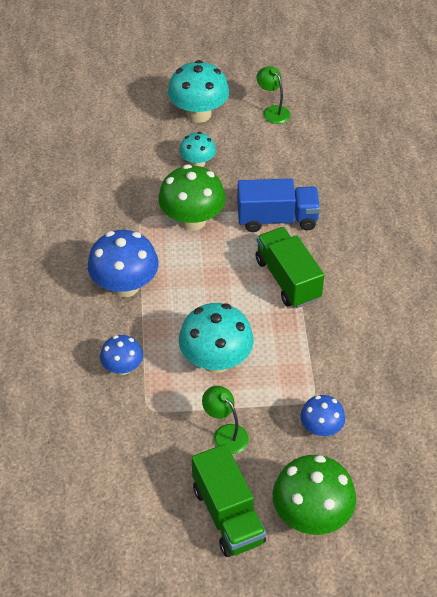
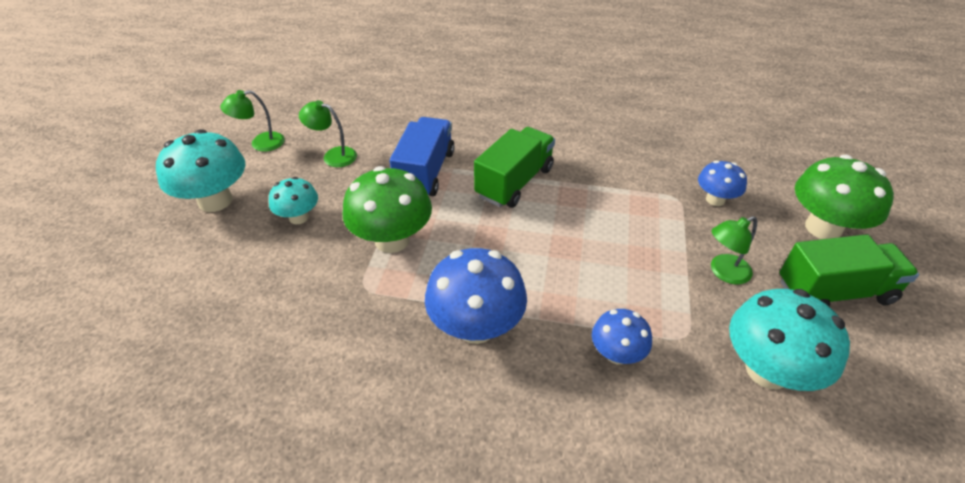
camera: 75 degrees left, 5 degrees down
turquoise mushroom [179,303,254,373] -> turquoise mushroom moved to [729,289,850,391]
green truck [255,227,324,308] -> green truck turned 135 degrees clockwise [474,127,555,208]
none -> green lamp [299,100,357,167]

